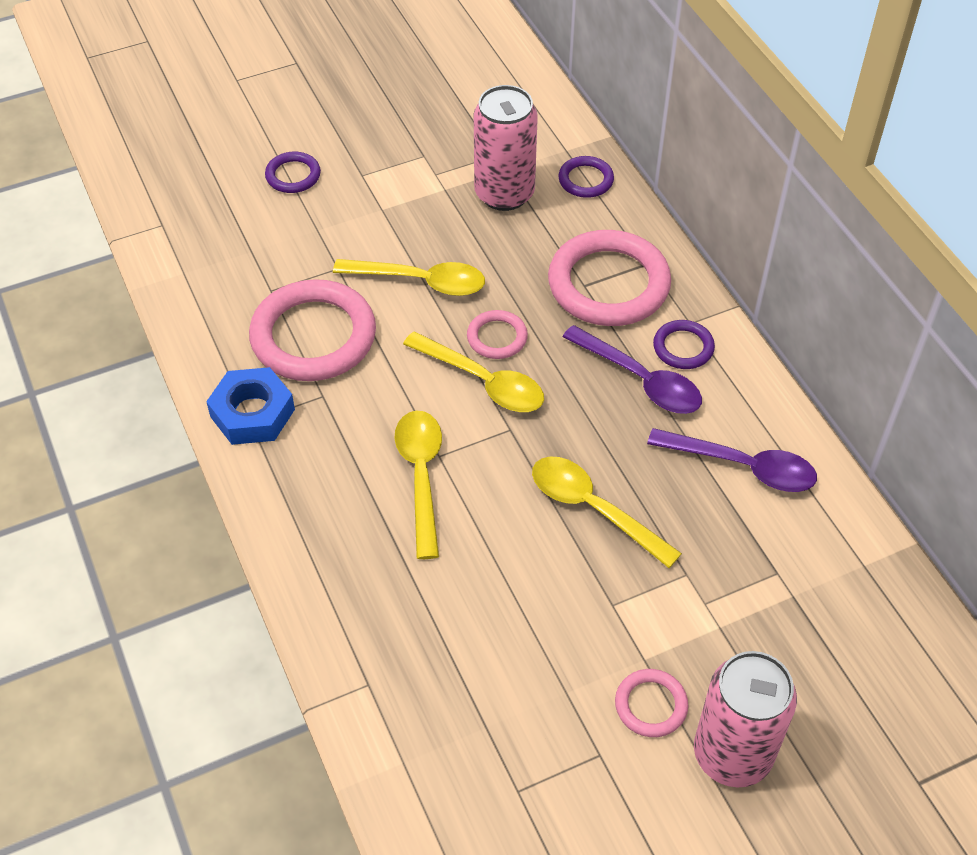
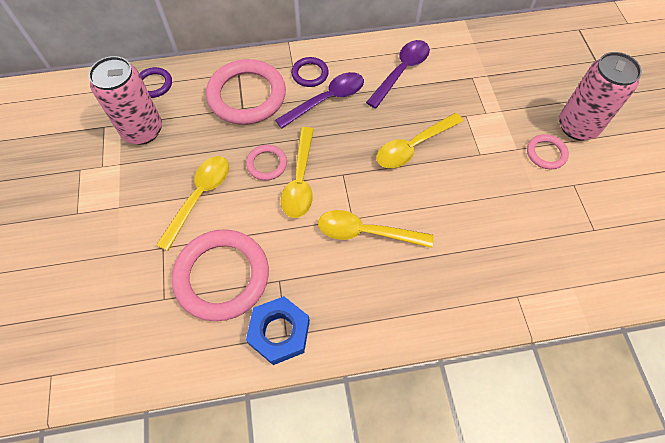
camera: 75 degrees left, 10 degrees up
purple ring [265,152,321,193] -> none
yellow spoon [403,332,544,412] -> yellow spoon turned 135 degrees clockwise [281,127,314,218]

